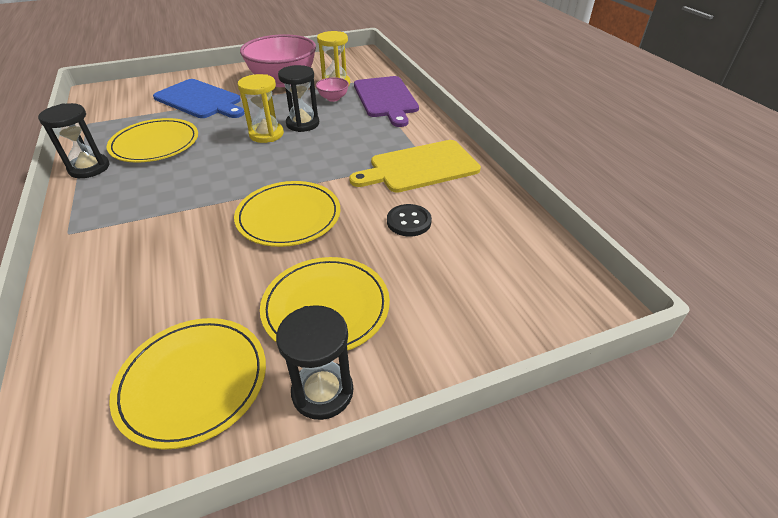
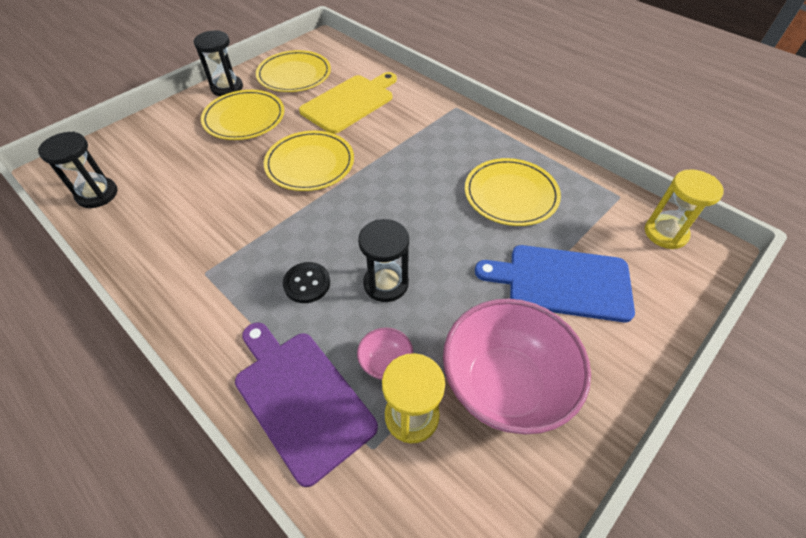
camera: 155 degrees right, 10 degrees up
black hourglass [38,103,109,178] -> black hourglass moved to [38,132,118,208]
yellow hourglass [238,74,284,143] -> yellow hourglass moved to [645,169,724,249]
yellow cutting board [349,140,481,193] -> yellow cutting board moved to [299,72,397,134]
black button [387,204,432,236] -> black button moved to [283,262,330,303]

